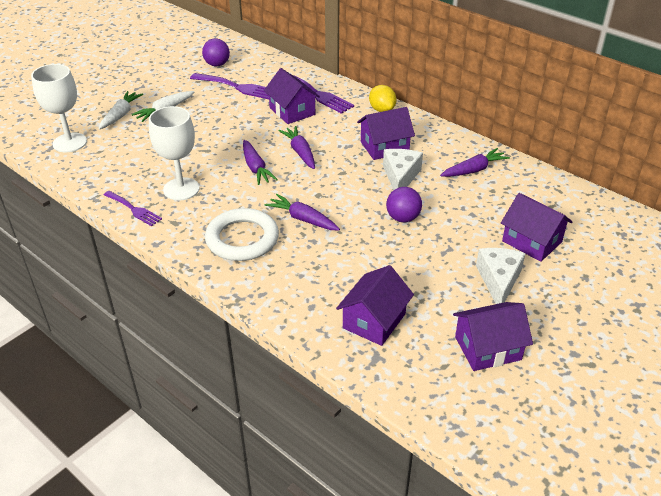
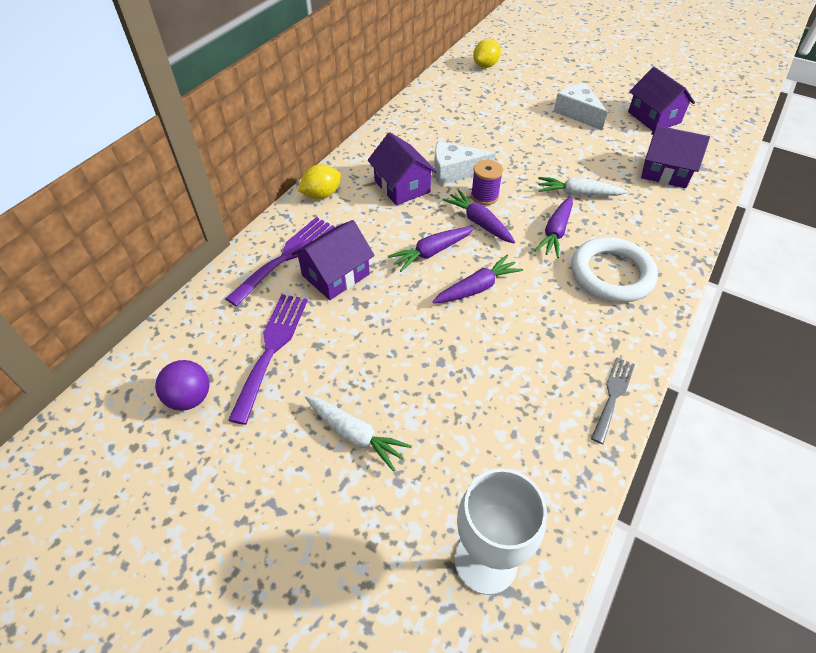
camera: 100 degrees left, 10 degrees up
white carrot [99,91,143,129] -> white carrot moved to [538,177,628,196]
purple fork [104,191,162,226] -> grey fork [591,357,635,444]
white goblet [149,106,200,201] -> none
purple ball [386,187,422,222] -> none
purple carrot [440,148,510,177] -> purple carrot moved to [442,190,515,243]
white cheese [476,248,525,304] -> white cheese turned 60 degrees clockwise [554,83,608,130]
purple house [501,193,573,262] -> none
none -> purple spool [471,160,503,205]
none -> yellow lemon [473,39,501,68]

